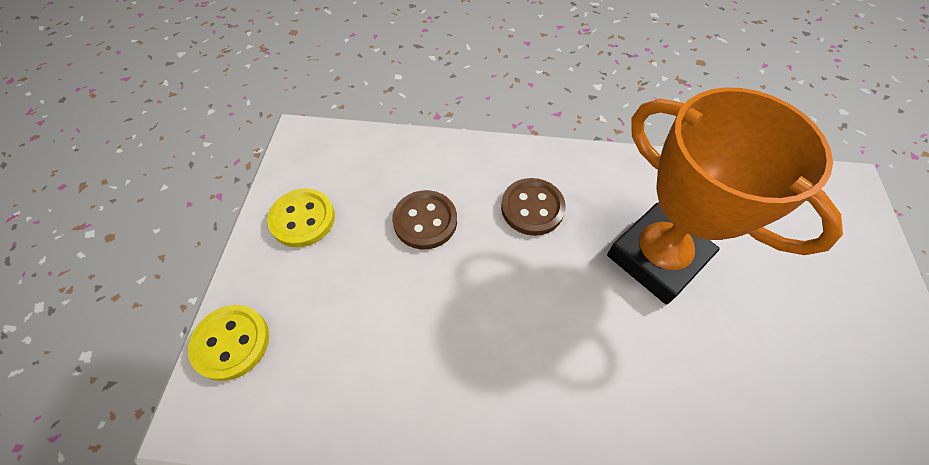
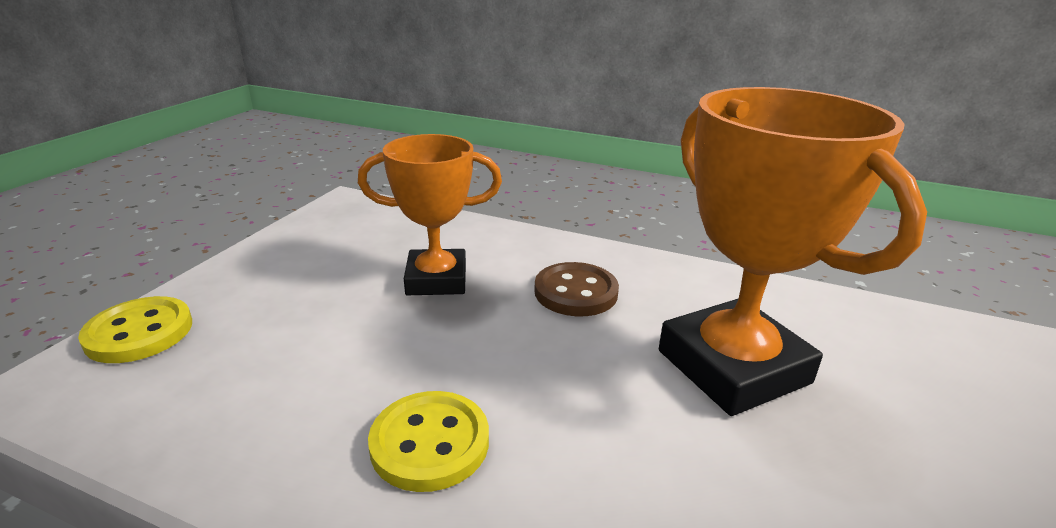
camera: 15 degrees right, 30 degrees down
yellow button [267,188,335,247] -> yellow button moved to [368,391,489,492]
brown button [392,190,457,249] -> orange trophy [358,134,502,295]

